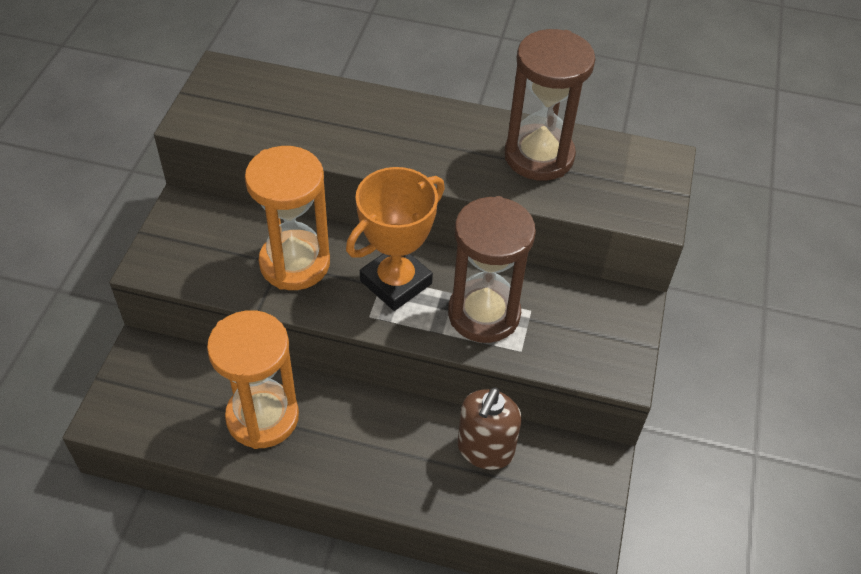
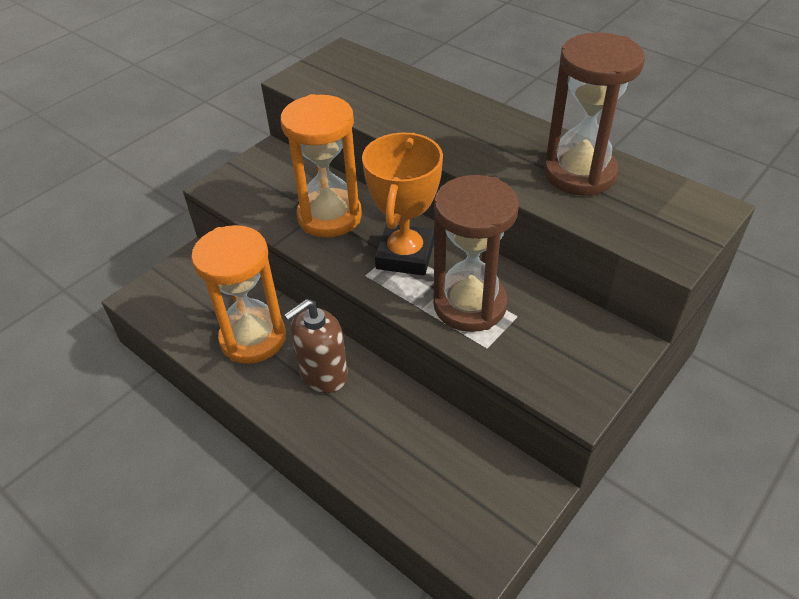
camera: 30 degrees right, 5 degrees down
orange trophy [346,167,445,311] -> orange trophy turned 60 degrees counterclockwise [362,133,443,276]
brown soap dispenser [458,387,522,470] -> brown soap dispenser moved to [284,299,348,393]

